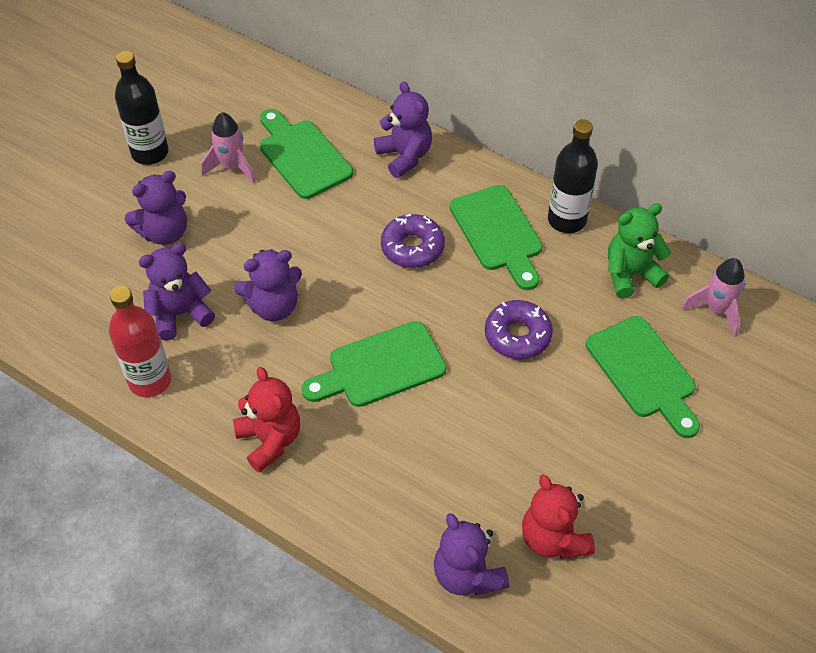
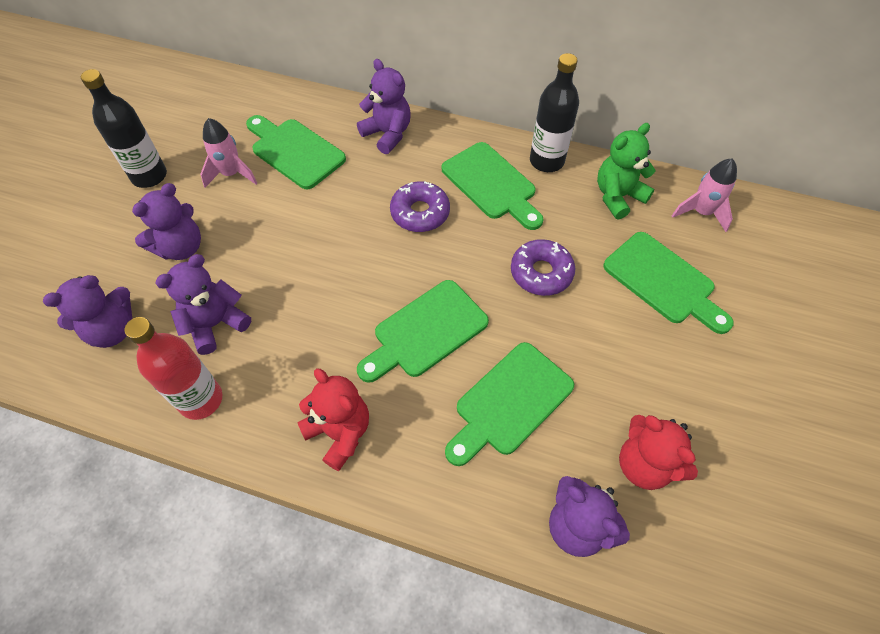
camera: 15 degrees left, 5 degrees up
purple teddy bear [234,249,302,321] -> purple teddy bear moved to [43,275,132,348]
none -> green cutting board [445,342,574,466]

